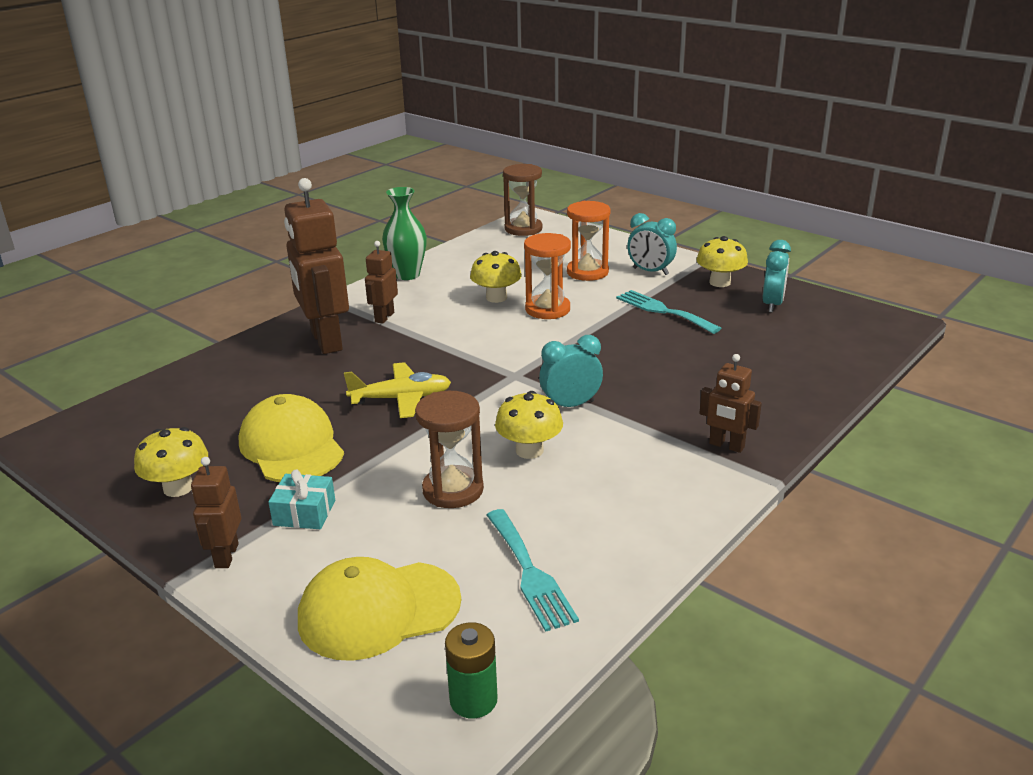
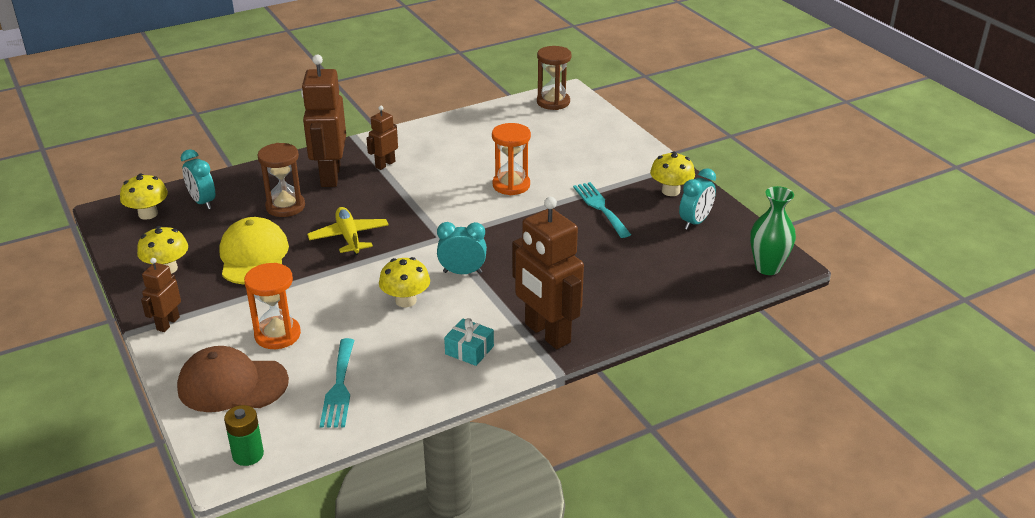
camera: 20 degrees right, 5 degrees up
turquoise gift [268,470,335,529] -> turquoise gift moved to [444,318,494,366]
yellow cap [298,557,461,661] -> brown cap [177,346,289,412]
yellow plane [344,362,451,418] -> yellow plane turned 120 degrees counterclockwise [307,207,389,255]
green vase [382,187,427,280] -> green vase moved to [750,186,796,275]
brown hourglass [415,391,484,508] -> brown hourglass moved to [257,143,305,217]
yellow mushroom [470,251,522,303] -> yellow mushroom moved to [120,174,168,220]
orange hourglass [567,201,611,281] -> orange hourglass moved to [244,263,301,349]
turquoise clock [627,213,677,275] -> turquoise clock moved to [181,149,215,209]
brown robot [699,354,762,453] -> brown robot [512,197,584,349], size x1.97

